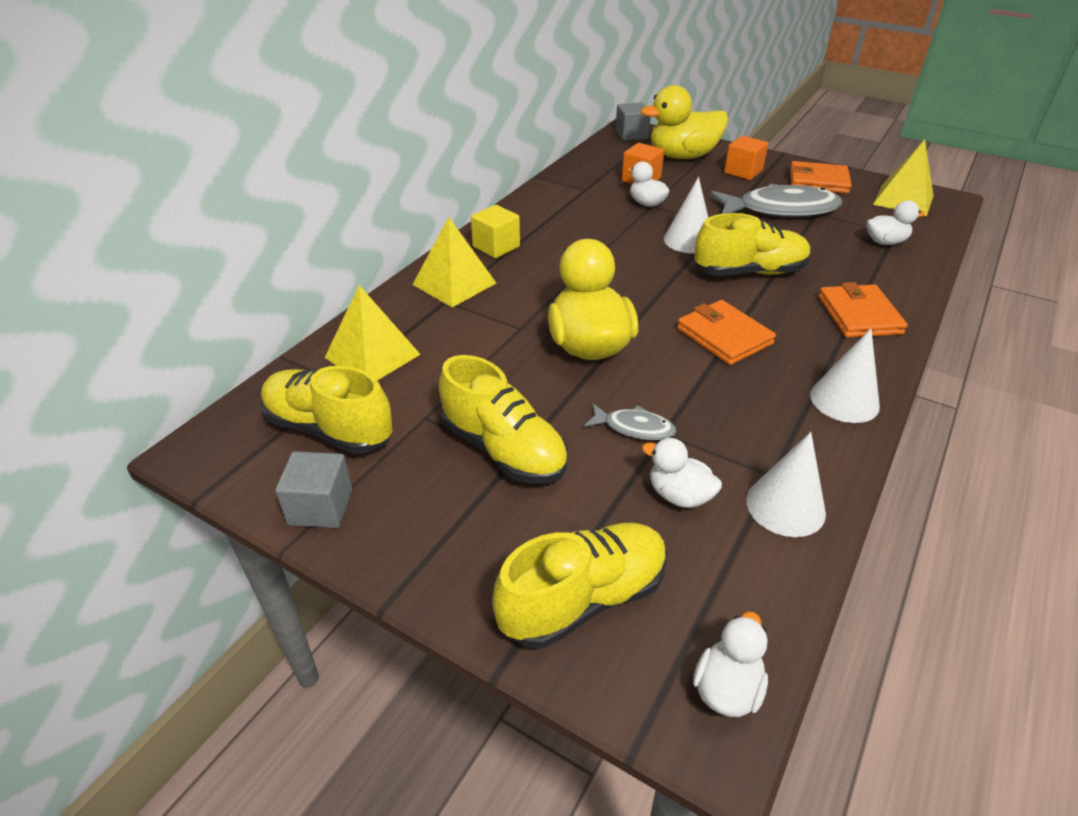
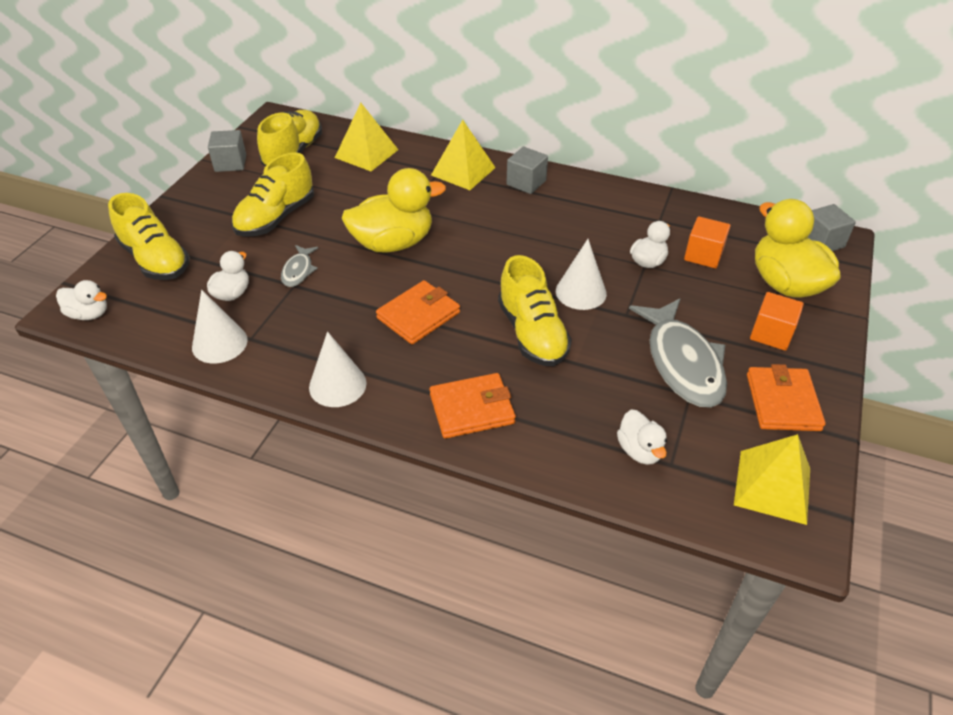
camera: 80 degrees right, 5 degrees up
yellow cube [471,205,520,258] -> grey cube [506,147,548,194]

